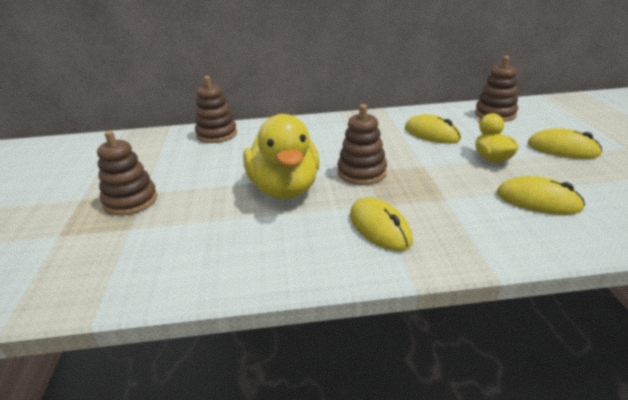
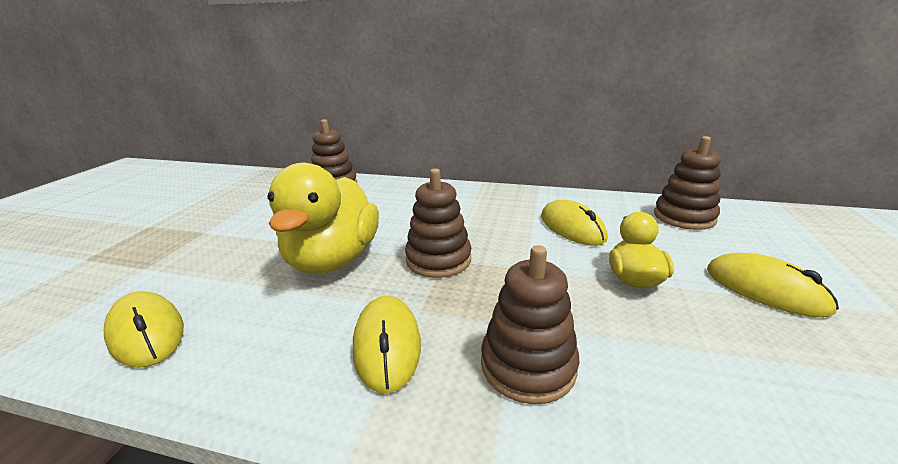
camera: 20 degrees right, 5 degrees down
brown stacking toy [97,131,158,216] -> brown stacking toy moved to [481,245,580,404]
yellow mouse [497,176,585,215] -> yellow mouse moved to [104,291,184,368]

